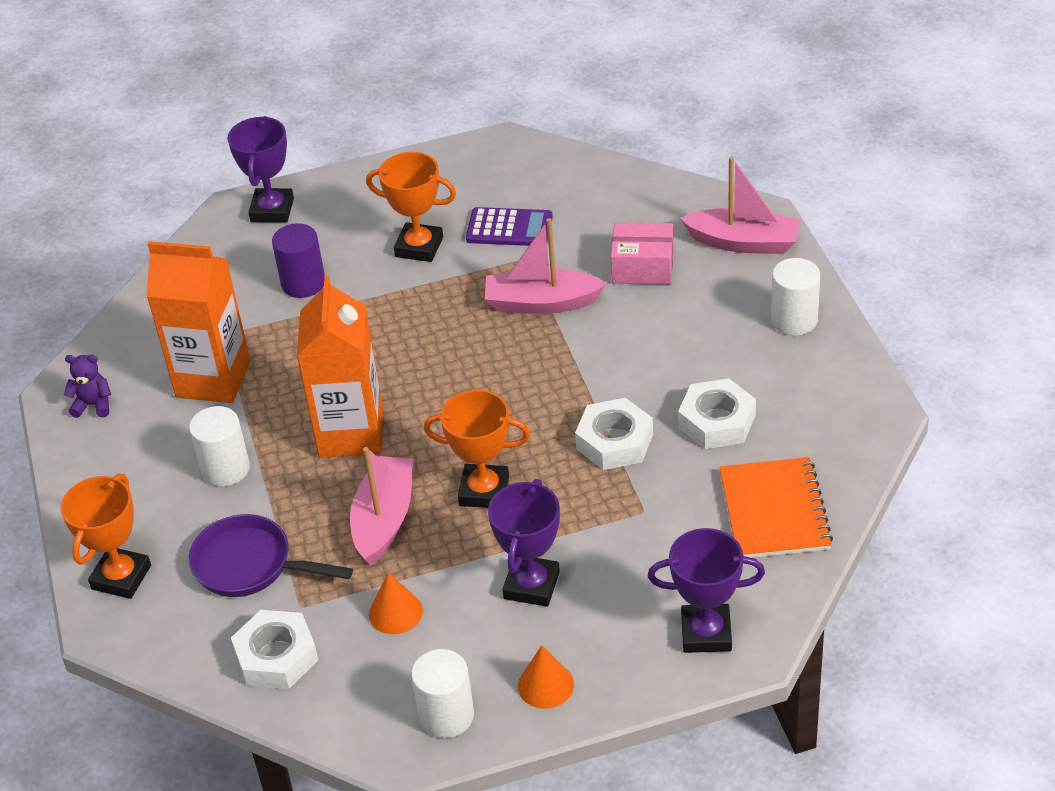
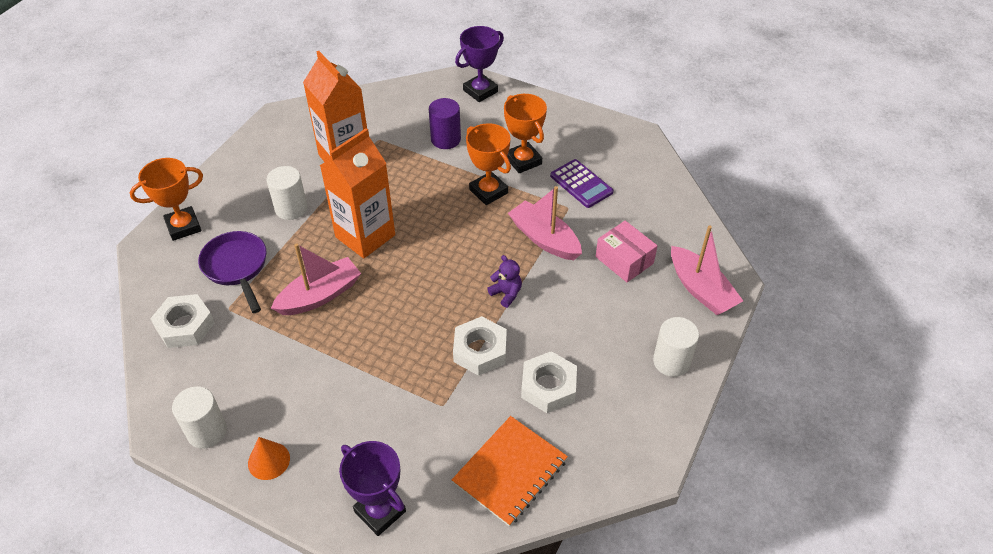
camera: 40 degrees right, 5 degrees up
purple teddy bear [64,355,111,418] -> purple teddy bear moved to [487,255,522,308]
orange cone [369,572,423,634] -> none
orange trophy [424,390,530,508] -> orange trophy moved to [466,123,511,205]
purple trophy [488,479,560,607] -> none

